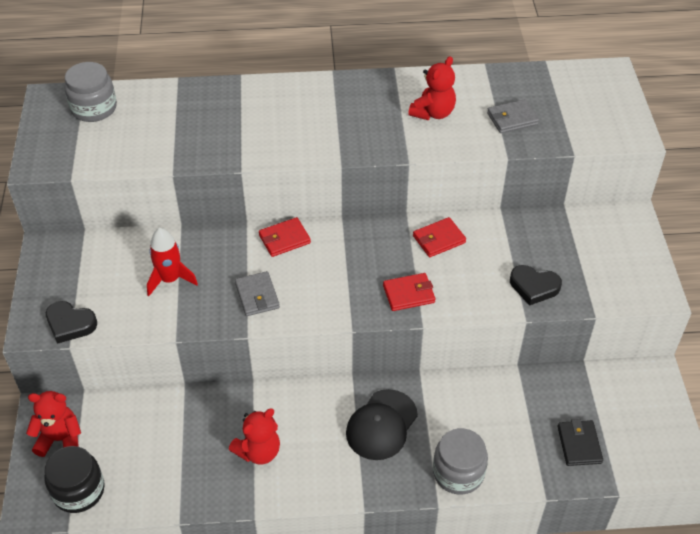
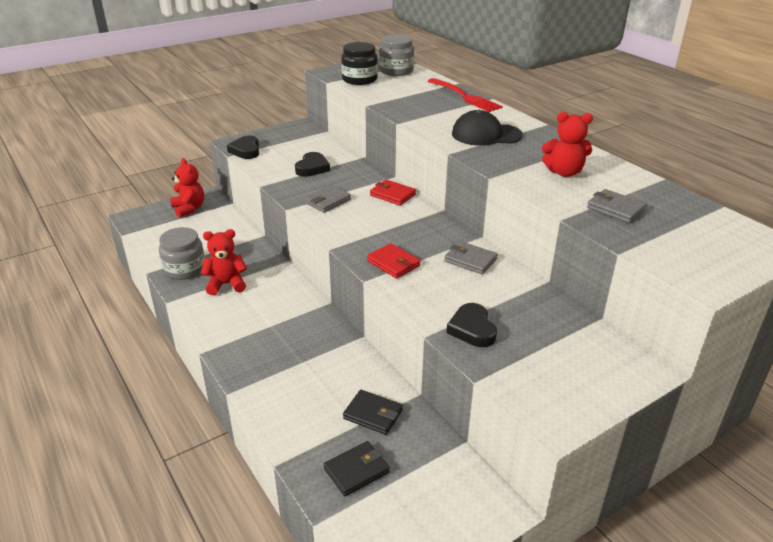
camera: 60 degrees right, 15 degrees down
black jar [44,446,105,513] -> black jar moved to [341,42,378,85]
red rocket [147,228,198,296] -> black heart [295,152,330,177]
red teddy bear [229,409,280,464] -> red teddy bear turned 150 degrees clockwise [201,229,247,295]
black cap [346,389,418,460] -> black cap moved to [452,110,523,146]
red wallet [413,217,466,257] -> grey wallet [444,241,498,275]
grey jar [433,428,488,495] -> grey jar moved to [159,227,205,280]
none -> black wallet [343,390,403,435]
none -> red fork [428,78,503,112]

